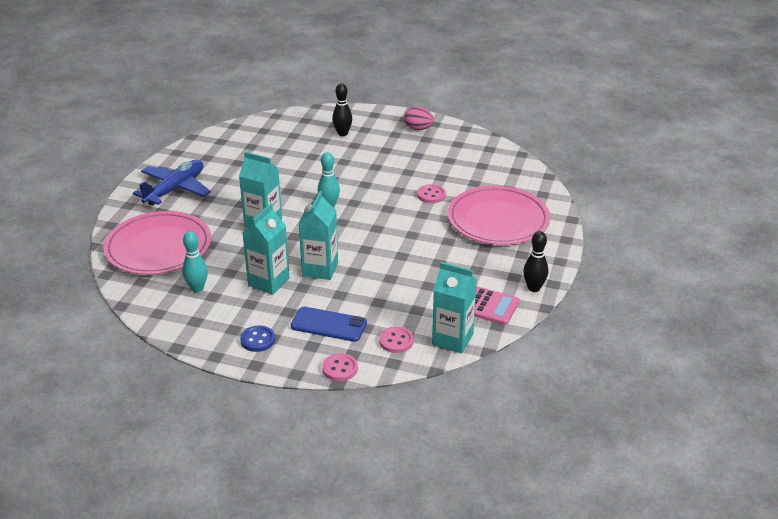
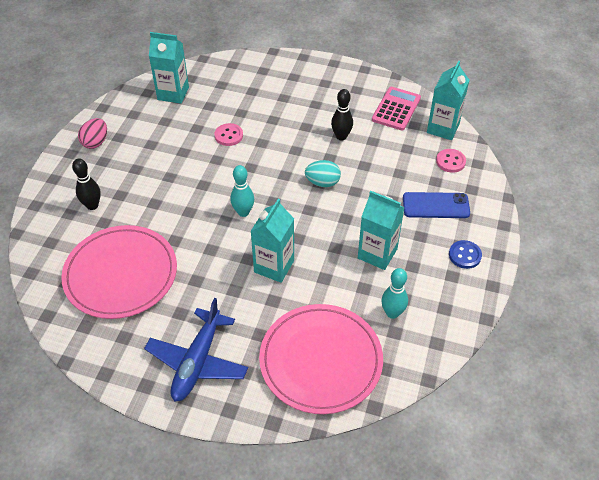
camera: 90 degrees left, 15 degrees up
blue plane [133,160,211,206] -> blue plane turned 105 degrees counterclockwise [144,298,248,402]
blue phone [291,307,367,342] -> blue phone turned 75 degrees clockwise [403,192,470,218]
turquoise carton [299,191,338,280] -> turquoise carton moved to [149,32,189,103]
pink button [322,353,358,381] -> none
pink plate [447,186,550,245] -> pink plate moved to [61,225,177,319]
black bowling pin [523,231,548,292] -> black bowling pin moved to [331,89,353,141]
none -> turquoise egg [305,160,341,187]

